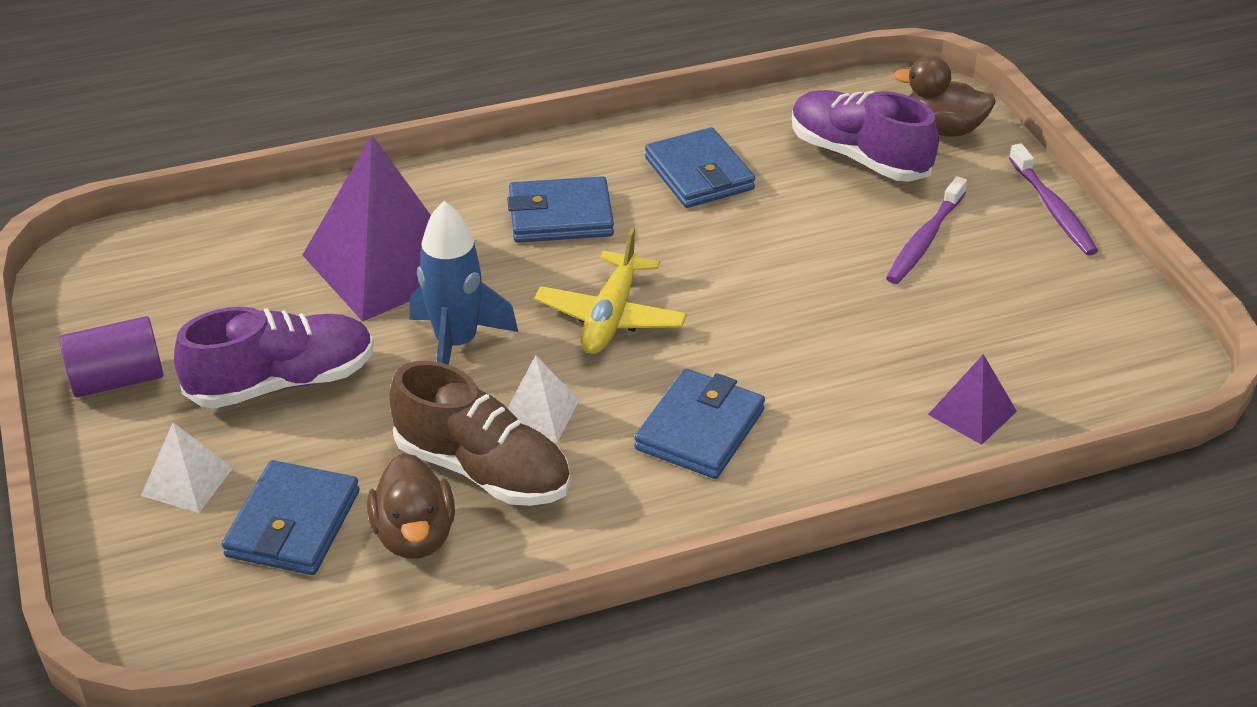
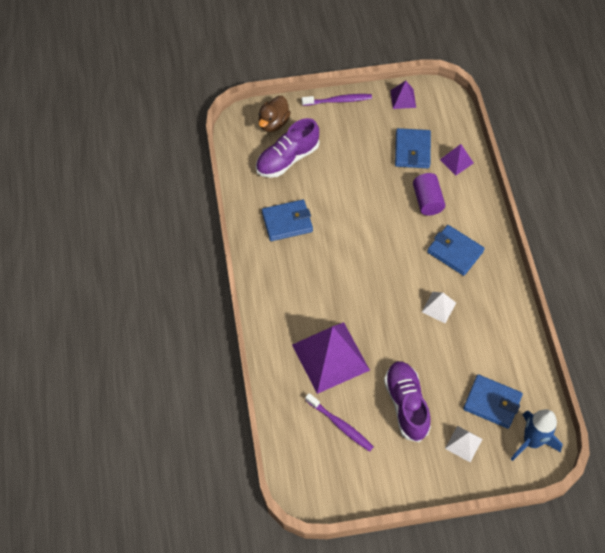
camera: 80 degrees left, 20 degrees up
purple cylinder [59,316,164,398] -> purple cylinder moved to [413,173,445,216]
brown duck [367,453,455,559] -> none
brown shoe [390,361,570,506] -> none
blue rocket [410,201,518,365] -> blue rocket moved to [511,409,563,461]
blue wallet [507,176,614,243] -> blue wallet moved to [395,128,431,168]
yellow plane [534,228,687,354] -> none
purple toothbrush [886,176,967,284] -> purple toothbrush moved to [305,393,374,452]
none -> purple pyramid [390,81,416,109]

